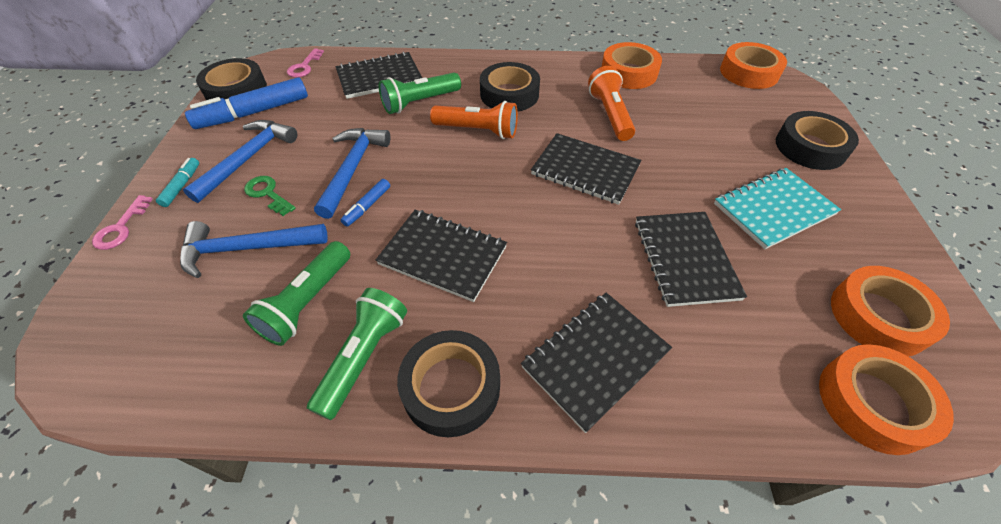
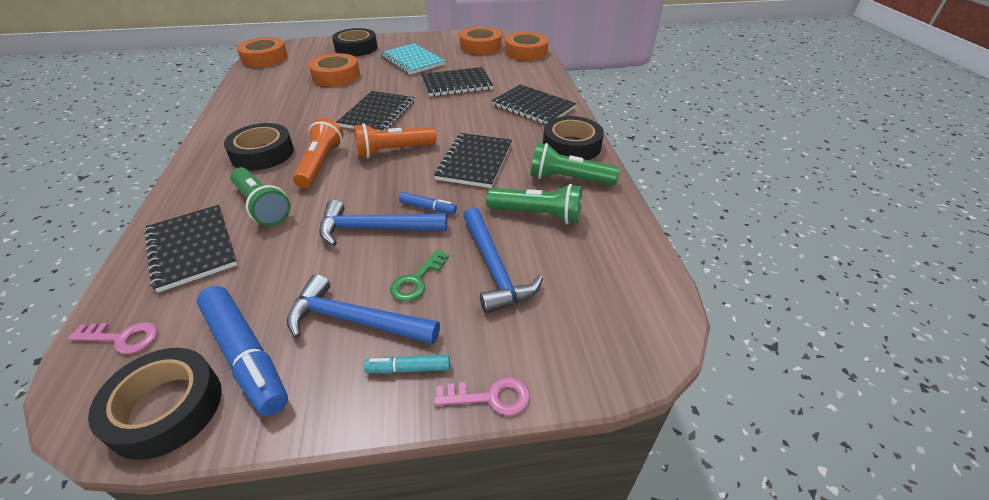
camera: 100 degrees left, 10 degrees down
orange flashlight [588,66,635,141] -> orange flashlight moved to [354,123,436,158]
orange tape [602,42,662,89] -> orange tape moved to [309,53,360,86]

